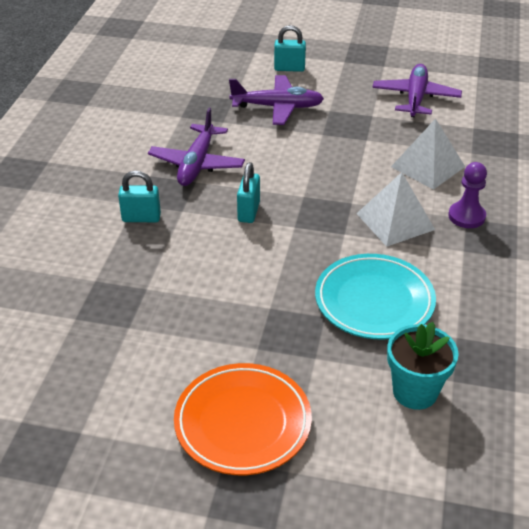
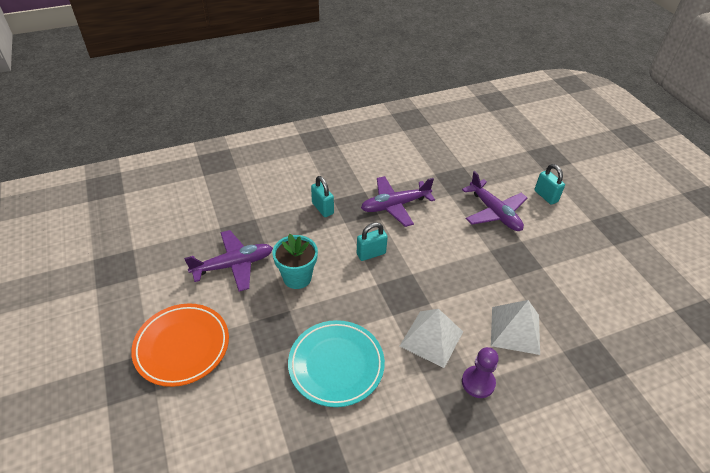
camera: 55 degrees right, 5 degrees up
purple plane [372,64,462,117] -> purple plane moved to [184,230,273,292]
turquoise flower pot [387,322,459,410] -> turquoise flower pot moved to [272,234,318,289]

